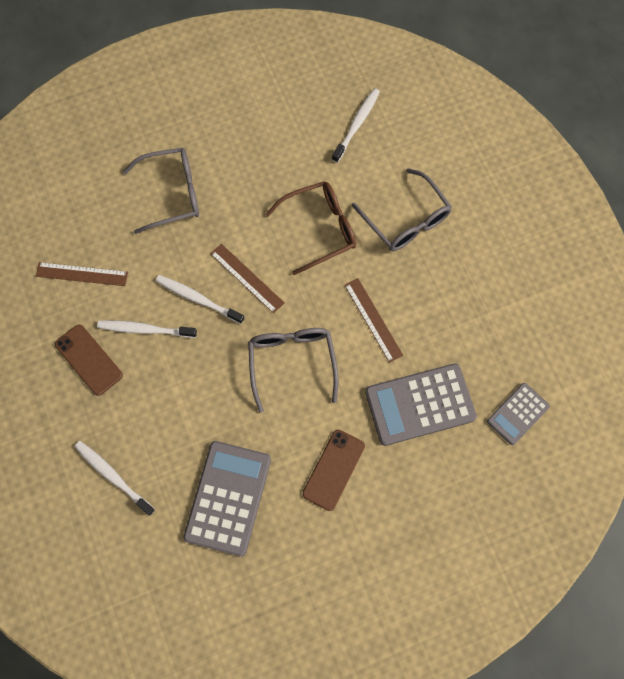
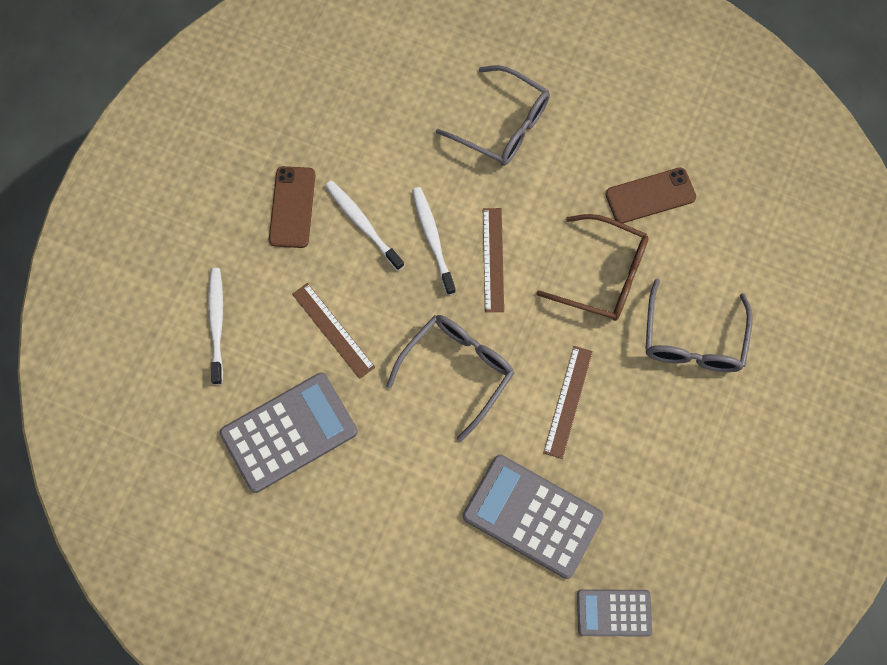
camera: 45 degrees right, 0 degrees up
brown ruler [36,262,128,286] -> brown ruler moved to [292,283,375,379]
brown phone [302,430,365,511] -> brown phone moved to [606,167,696,223]
white toothbrush [332,88,380,163] -> none

